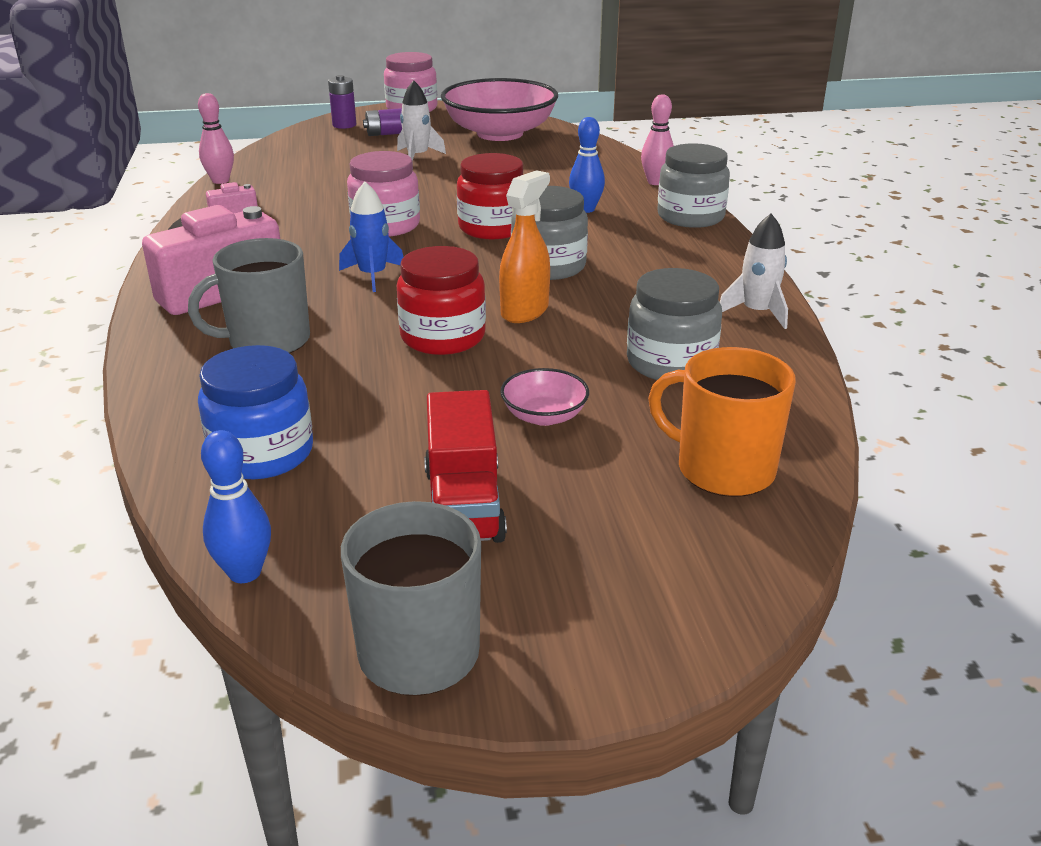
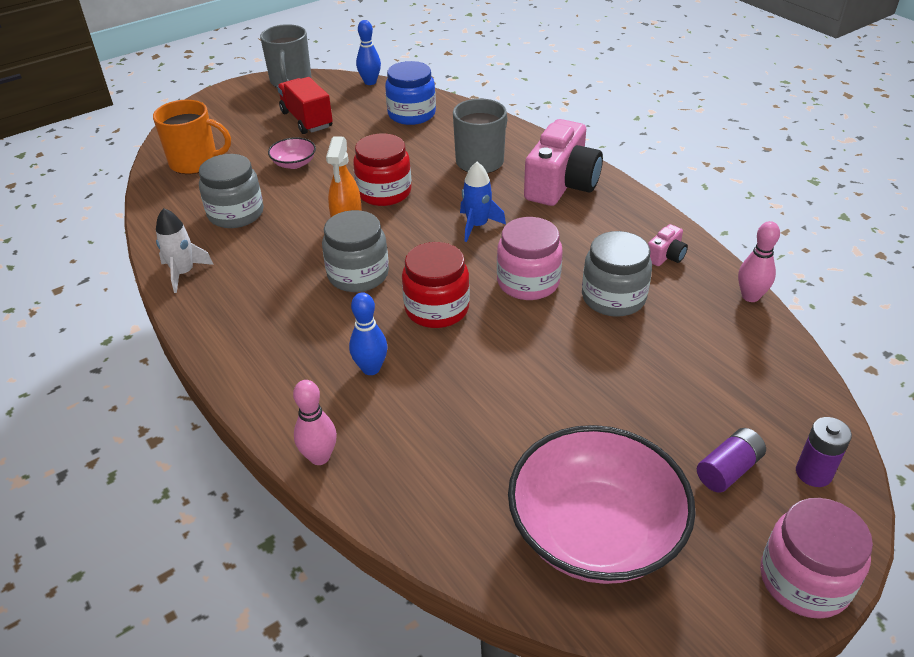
camera: 155 degrees right, 10 degrees up
white rocket [397,80,446,161] -> none
grey jar [657,143,730,228] -> grey jar moved to [582,231,652,317]

